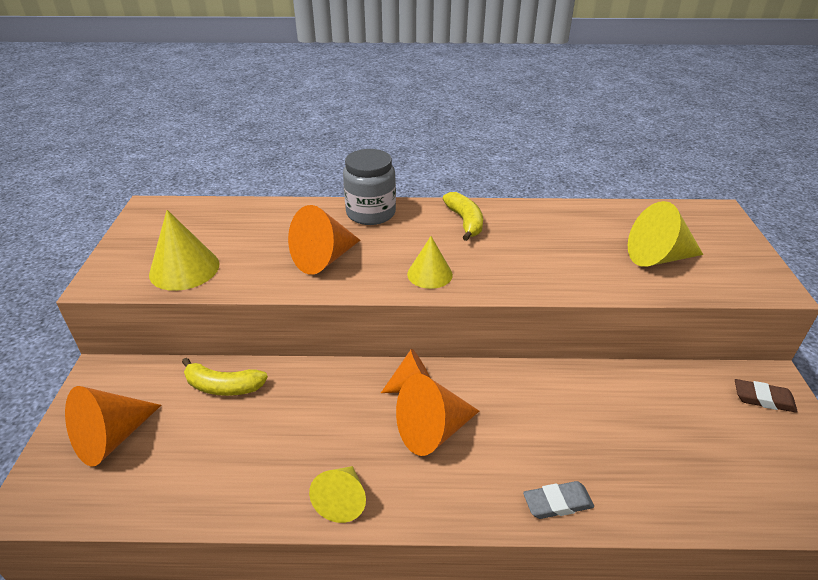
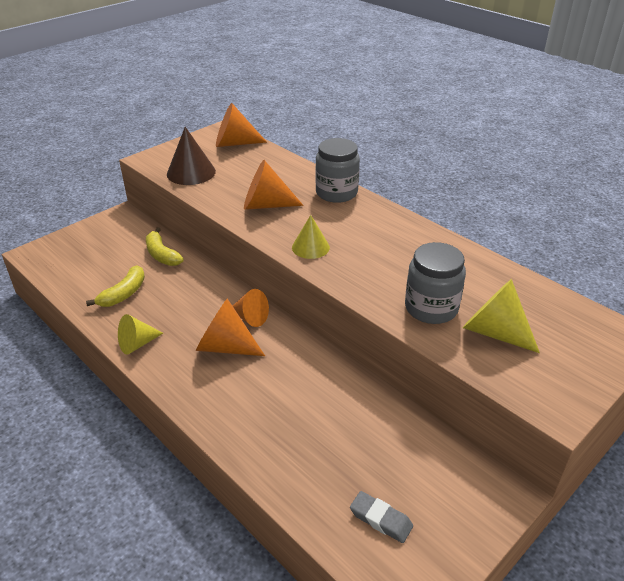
camera: 45 degrees right, 0 degrees up
orange cone [65,386,161,467] -> orange cone moved to [216,103,267,147]
yellow cone [149,210,220,291] -> brown cone [167,127,216,185]
yellow banana [443,192,483,241] -> yellow banana moved to [86,265,145,307]
grey eraser [523,481,594,519] -> grey eraser moved to [350,491,413,543]
brown eraser [735,379,798,413] -> none
none -> grey jar [405,242,466,324]

